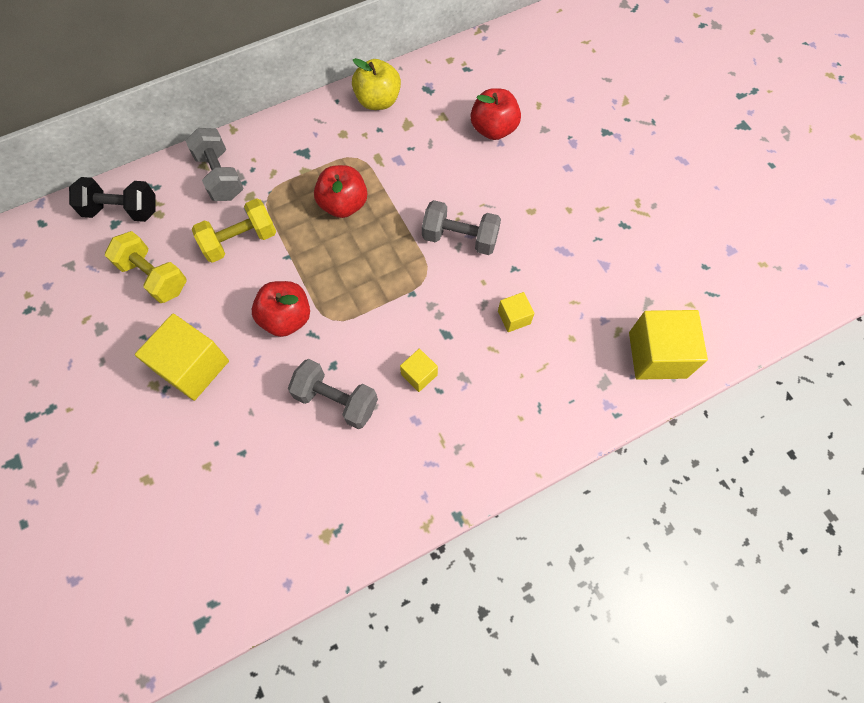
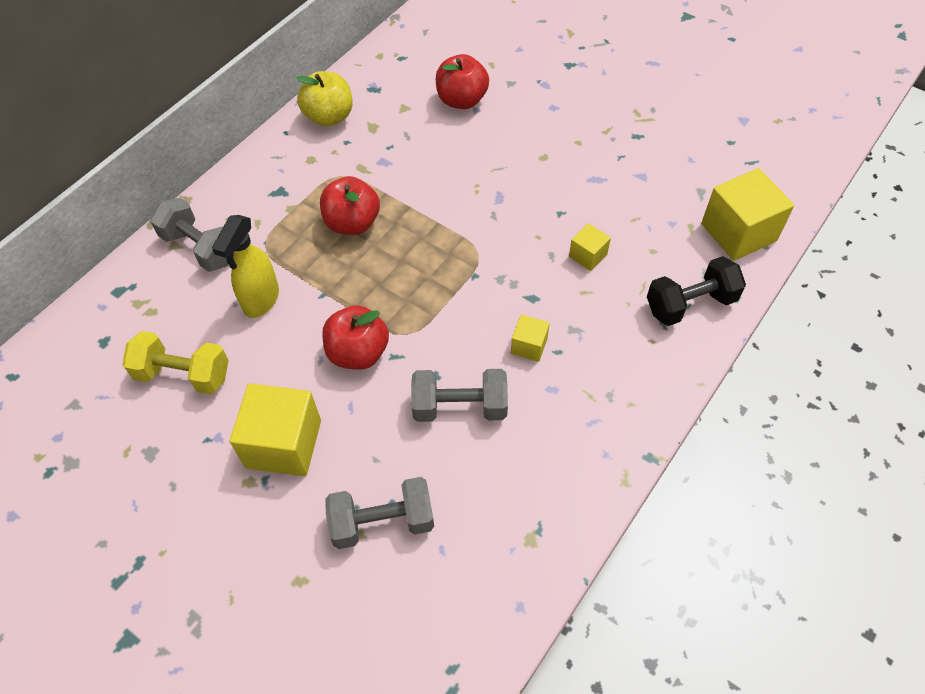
camera: 25 degrees left, 10 degrees down
black dumbbell [69,177,156,222] -> black dumbbell moved to [647,256,746,326]
yellow dumbbell [192,198,276,263] -> yellow spray bottle [212,215,279,318]
grey dumbbell [422,200,501,255] -> grey dumbbell moved to [325,477,434,549]

